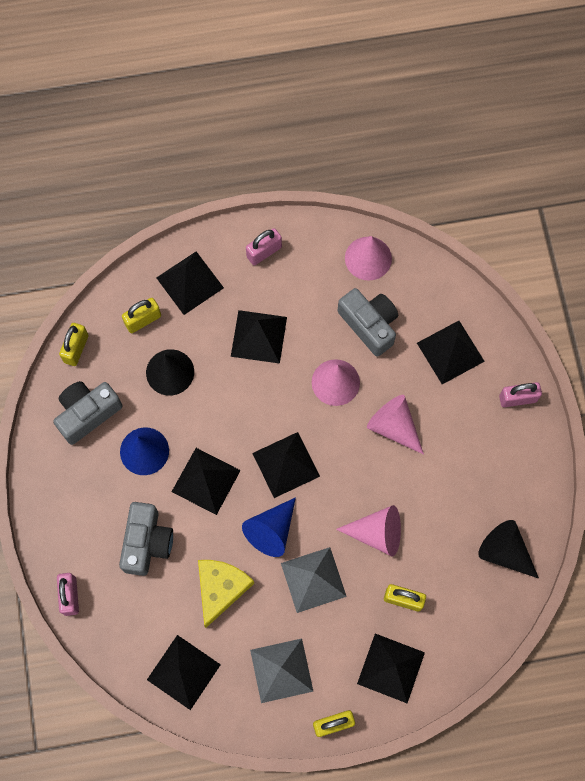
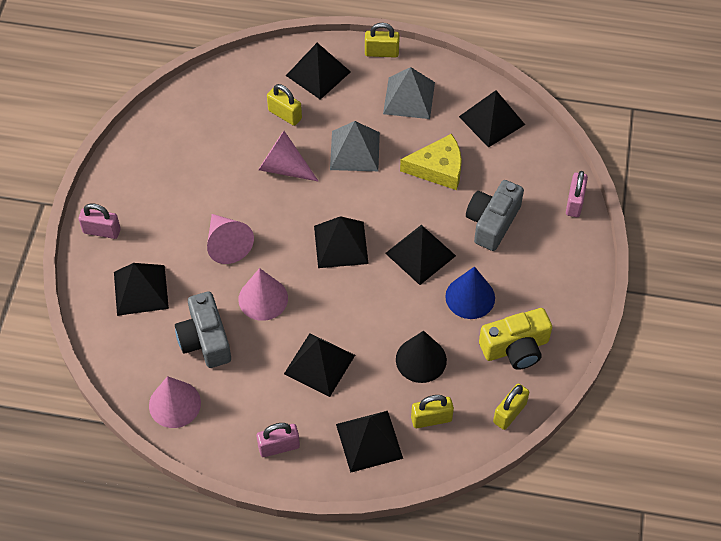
camera: 160 degrees left, 15 degrees down
grey camera [53,381,123,445] -> yellow camera [479,308,552,370]
yellow cheese [198,560,254,628] -> yellow cheese turned 135 degrees counterclockwise [400,134,462,190]
blue cone [242,497,296,557] -> none
black cone [478,520,539,579] -> none

